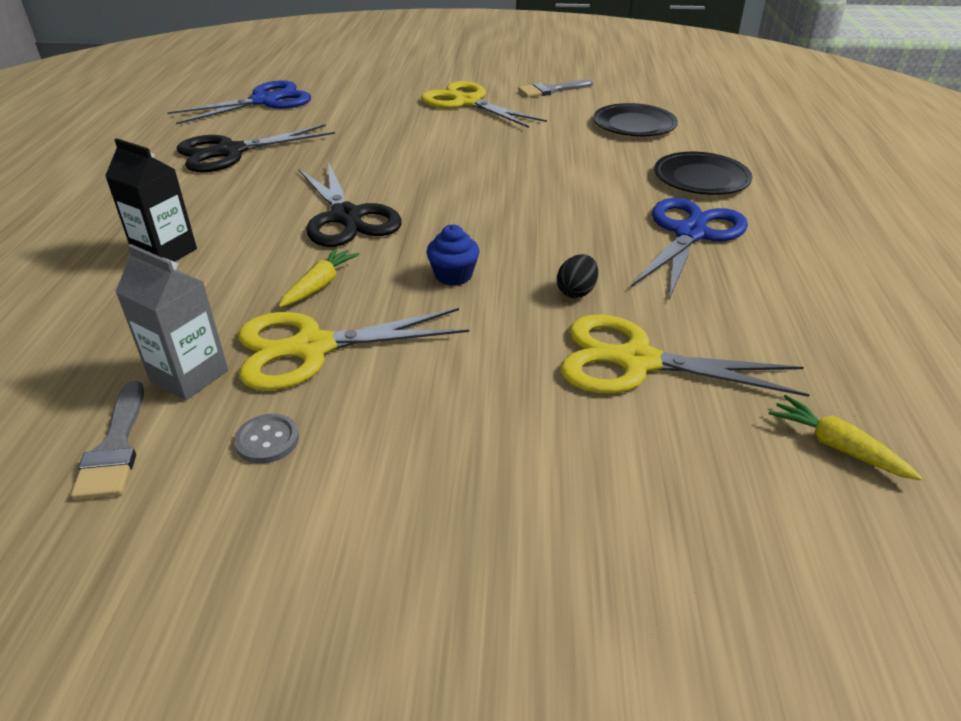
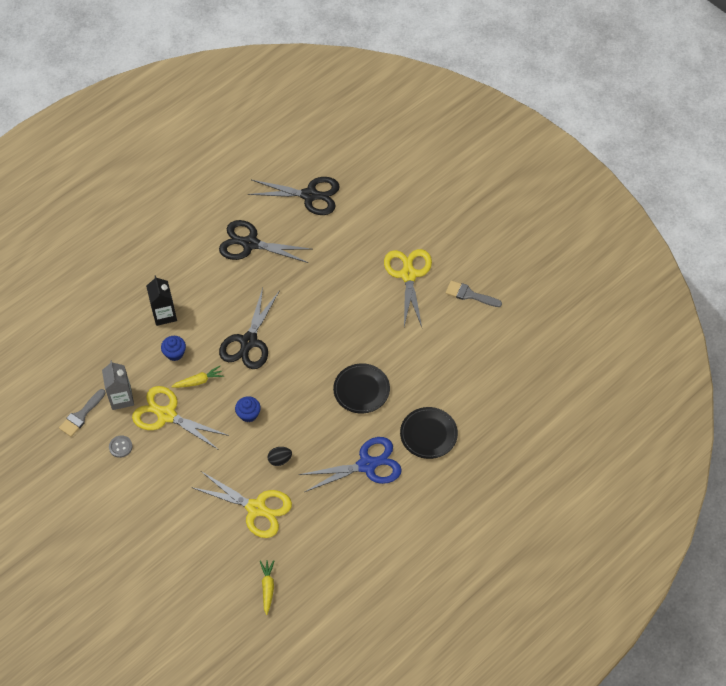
camera: 45 degrees right, 20 degrees up
blue scissors [167,80,311,125] -> black scissors [248,177,340,215]
yellow scissors [560,314,810,397] -> yellow scissors turned 150 degrees clockwise [191,471,292,538]
black plate [593,103,678,136] -> black plate moved to [333,363,390,413]
none -> blue cupcake [161,336,186,361]

